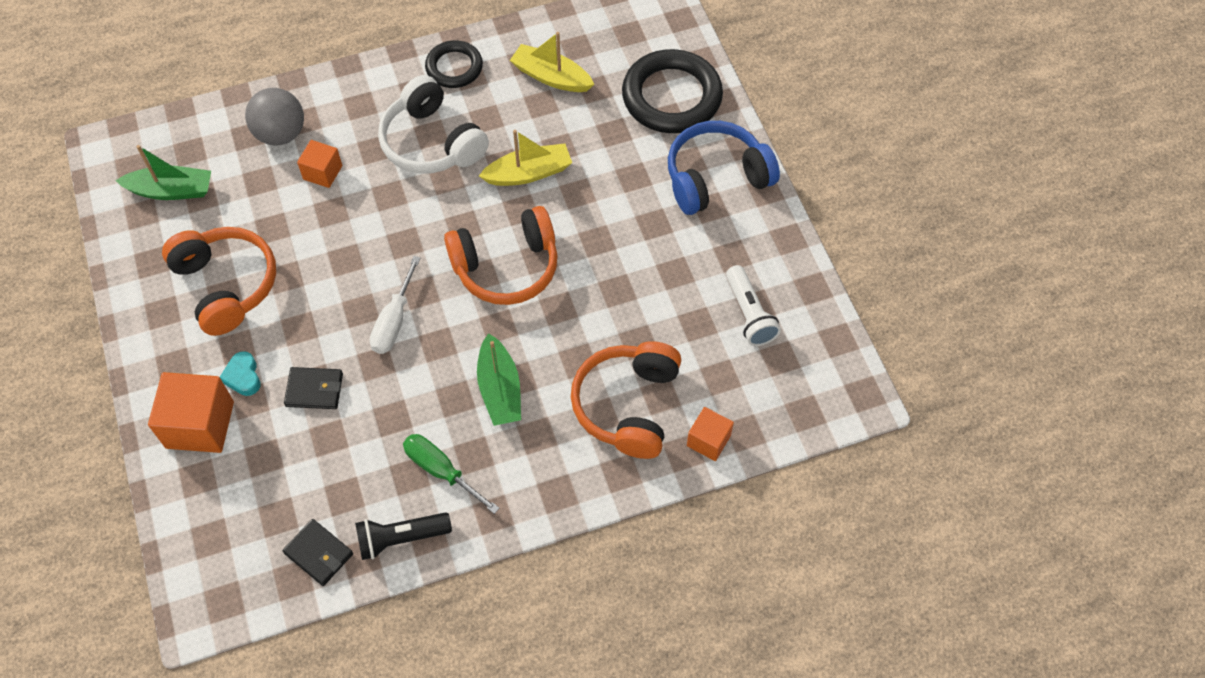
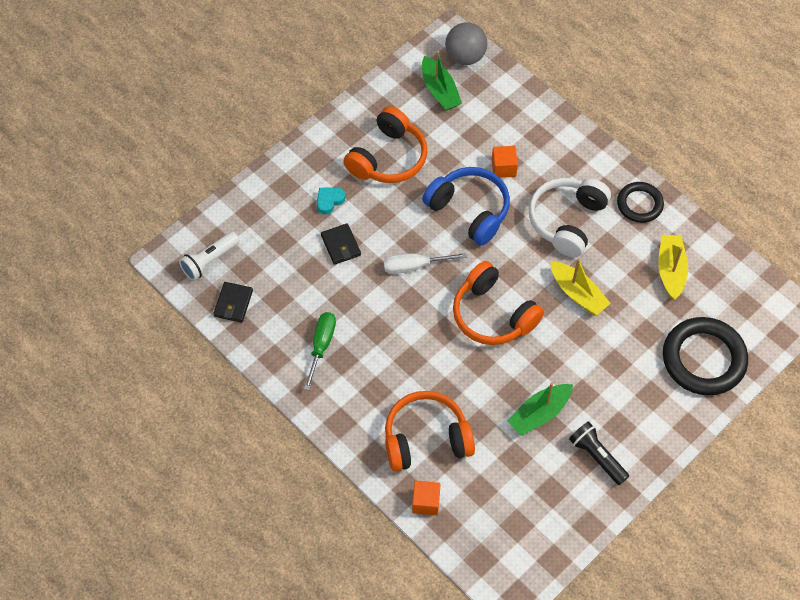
camera: 65 degrees right, 0 degrees up
orange cube [148,372,234,453] -> none
grey ball [245,88,304,146] -> grey ball moved to [445,23,487,65]
black flashlight [355,512,452,560] -> black flashlight moved to [569,421,629,485]
green boat [477,333,521,426] -> green boat moved to [507,382,573,436]
blue headphones [668,121,780,215] -> blue headphones moved to [422,167,510,246]
white flashlight [726,265,781,346] -> white flashlight moved to [179,232,240,281]

